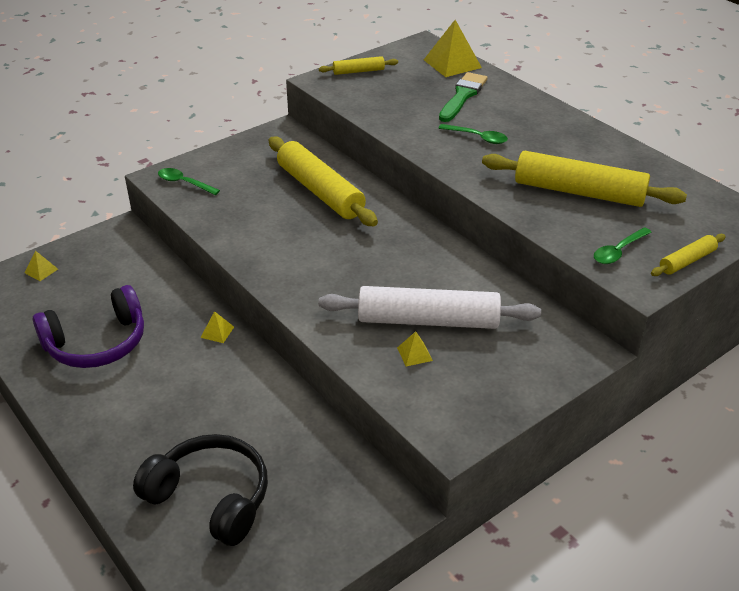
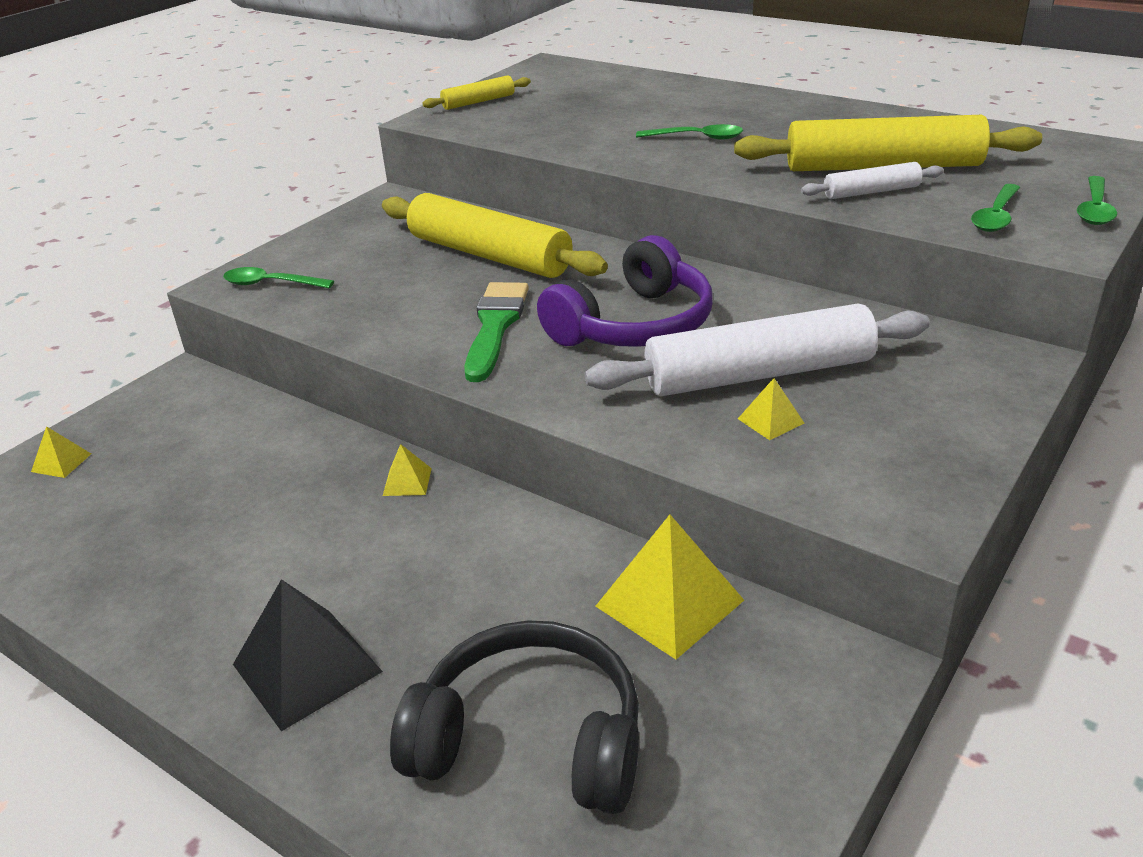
camera: 15 degrees left, 5 degrees down
purple headphones [33,285,144,368] -> purple headphones moved to [537,235,713,347]
yellow pyramid [424,20,482,77] -> yellow pyramid moved to [595,515,744,659]
green brush [439,72,488,122] -> green brush moved to [464,282,529,382]
yellow rolling pin [651,234,726,276] -> green spoon [1077,176,1117,225]
none -> black pyramid [233,579,383,731]
none -> white rolling pin [801,162,944,199]

